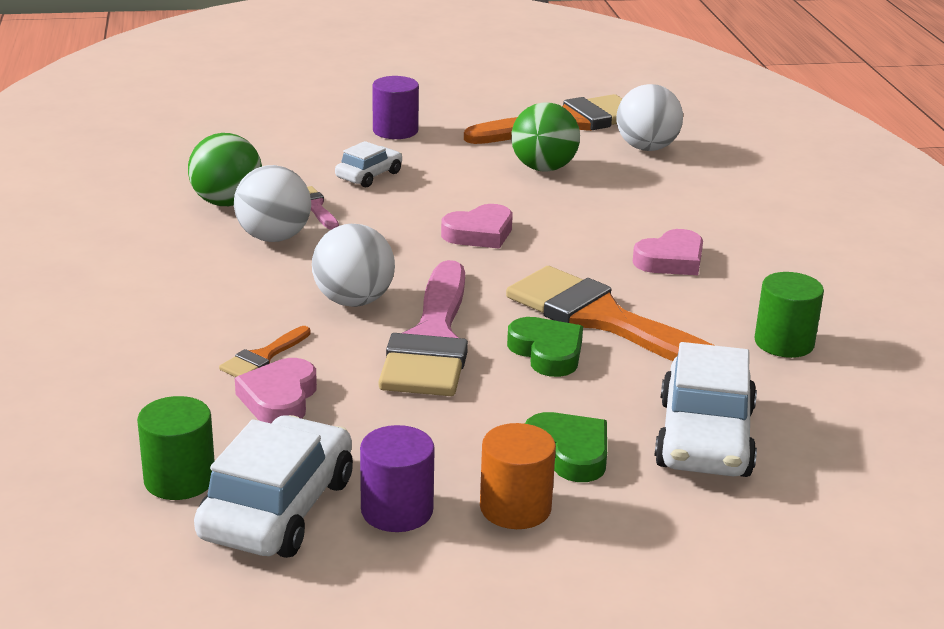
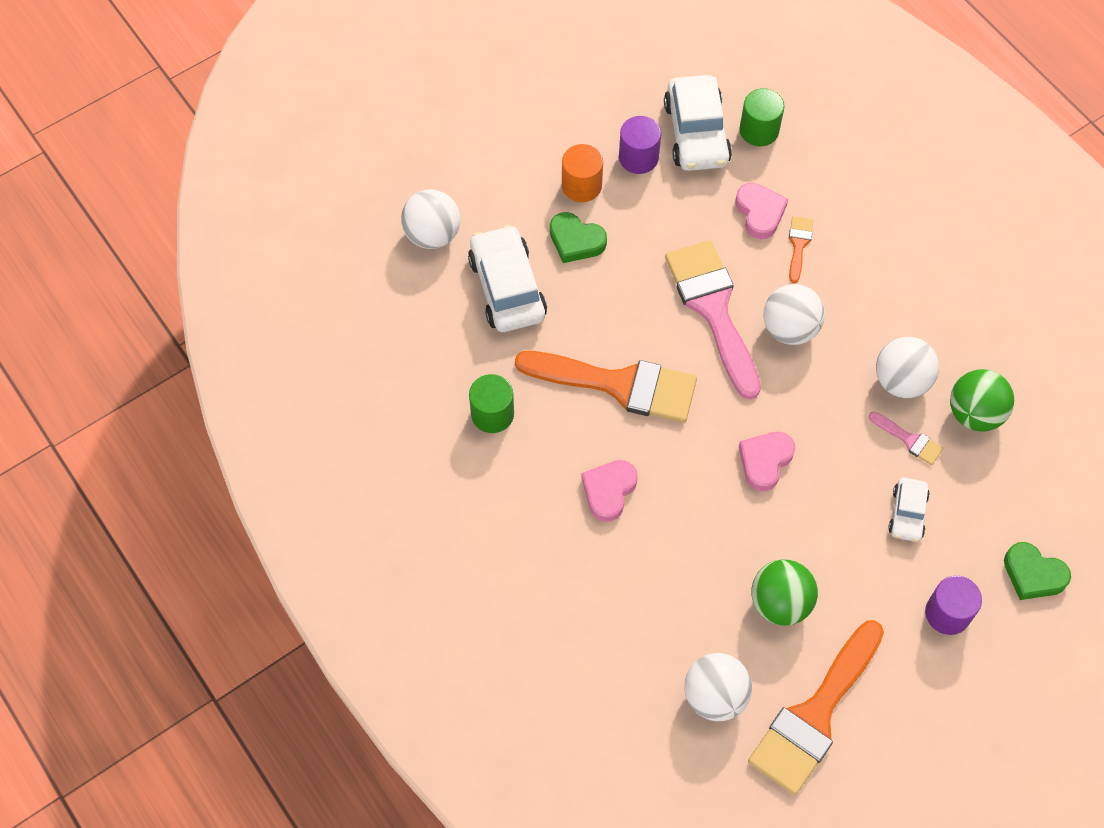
camera: 155 degrees right, 35 degrees up
green heart [507,317,583,377] -> green heart moved to [1004,542,1071,600]
none -> white ball [401,189,460,249]

